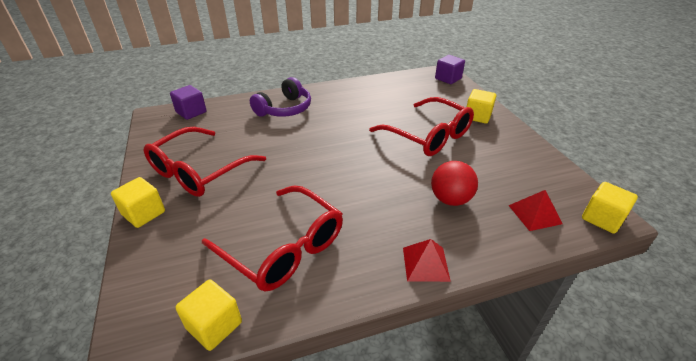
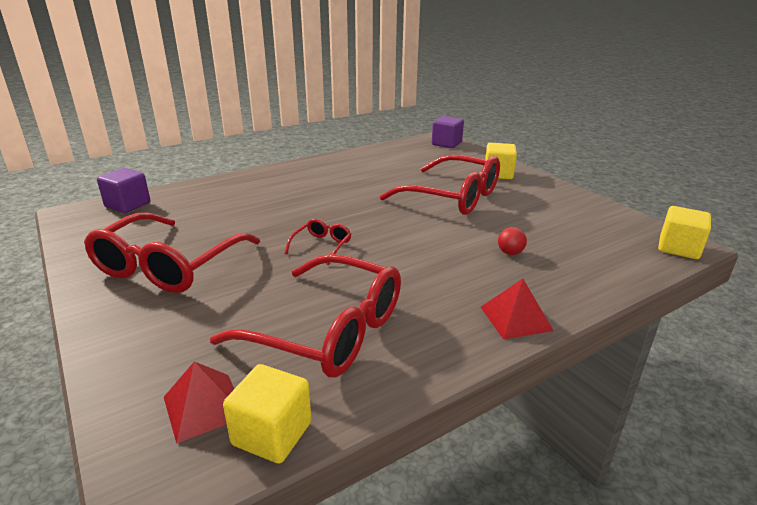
camera: 15 degrees left, 10 degrees down
yellow cube [111,177,165,228] -> none
purple headphones [250,77,311,117] -> none
red ball [431,161,478,206] -> red ball [498,227,527,255], size x0.51
red pyramid [508,190,562,231] -> red pyramid moved to [164,361,234,444]
none -> red glasses [284,219,351,265]

